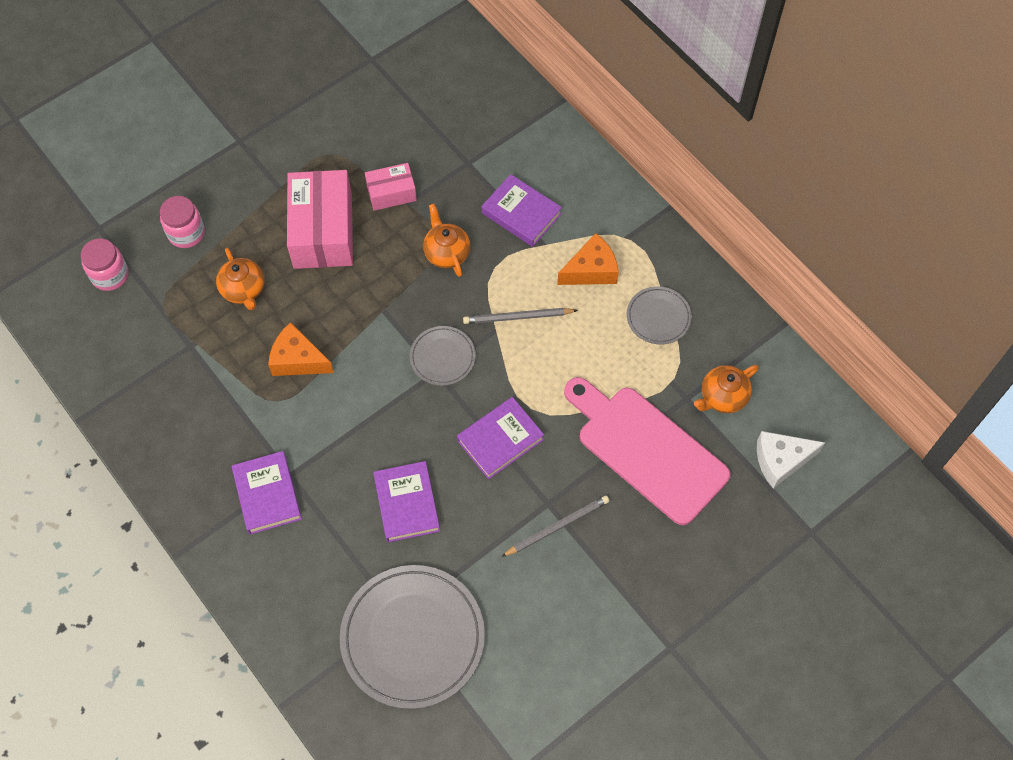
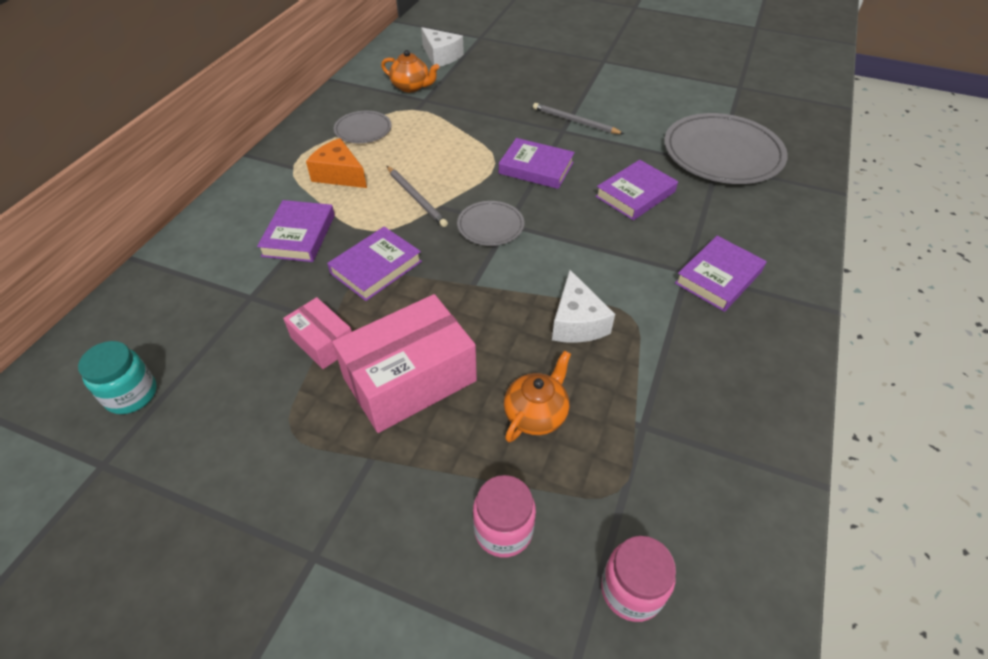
camera: 120 degrees left, 15 degrees down
orange cheese [268,322,334,376] -> white cheese [552,270,615,343]
orange teapot [423,204,470,277] -> purple book [327,227,422,301]
pink cutting board [564,377,731,525] -> none
none -> turquoise jar [78,341,157,414]

